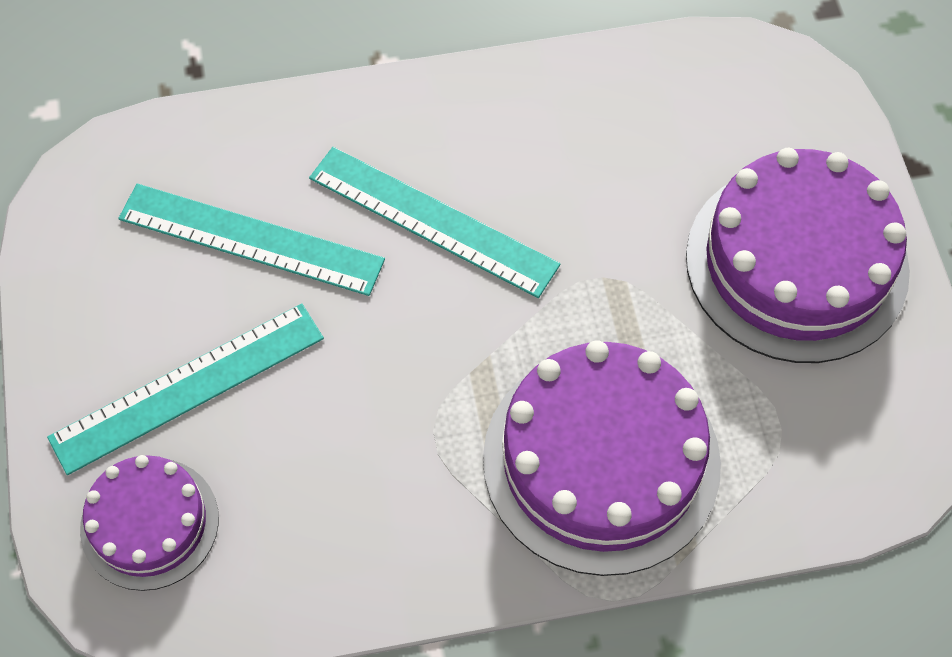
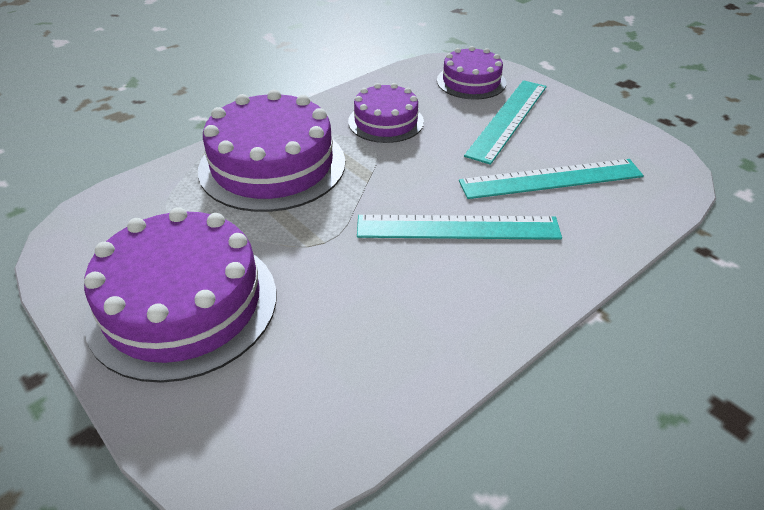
camera: 150 degrees right, 20 degrees down
none -> purple cake [348,83,424,143]

